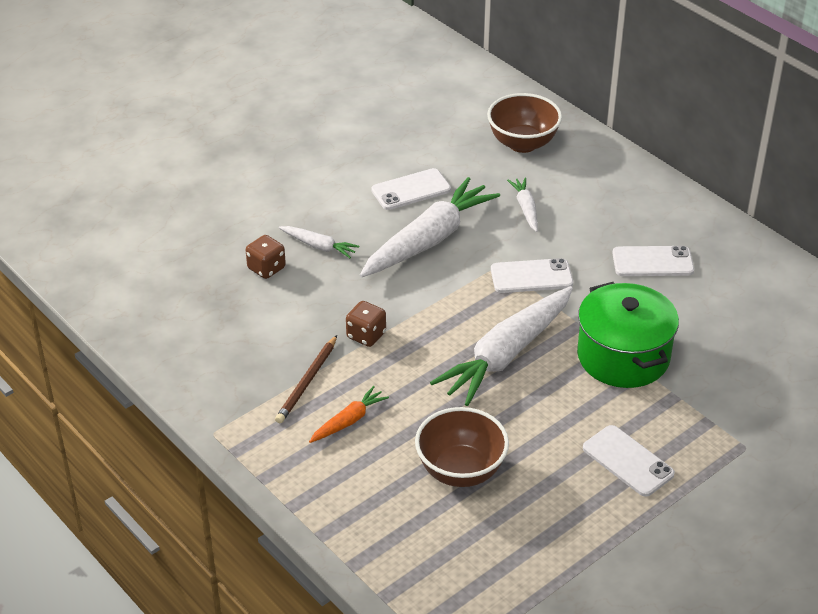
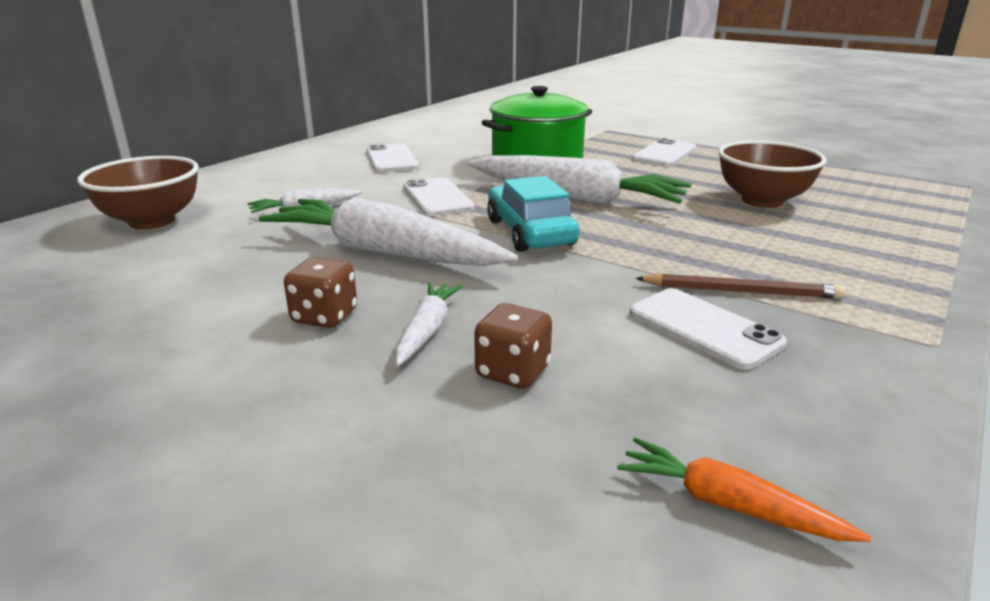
camera: 105 degrees left, 15 degrees down
orange carrot [309,386,389,443] -> orange carrot moved to [617,438,871,542]
brown dice [346,301,386,347] -> brown dice moved to [284,257,357,328]
white phone [371,168,451,210] -> white phone moved to [629,288,787,370]
none -> turquoise car [487,176,580,252]

